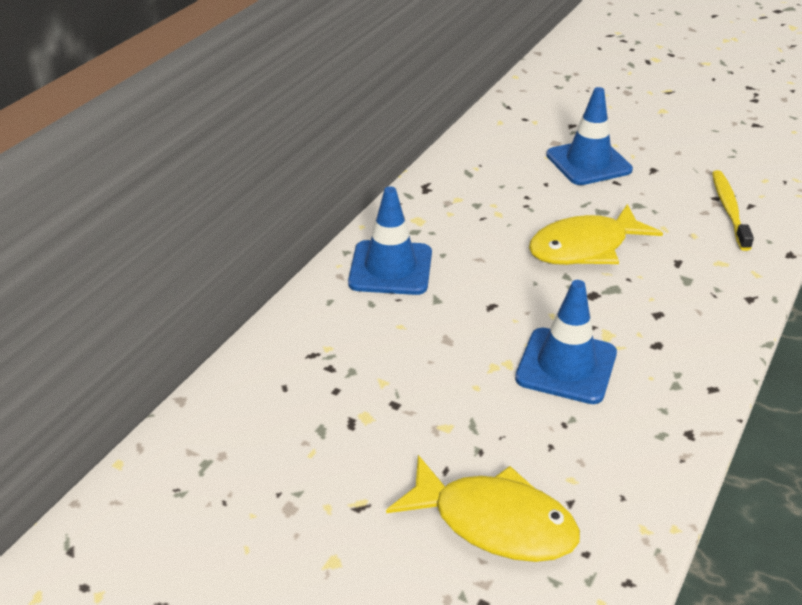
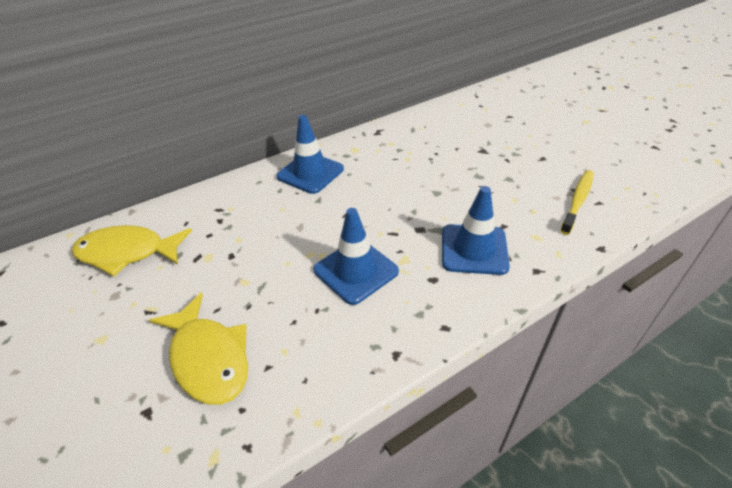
camera: 30 degrees right, 5 degrees up
yellow fish [529,204,663,265] -> yellow fish moved to [72,225,192,276]
blue traffic cone [546,87,633,185] -> blue traffic cone moved to [442,186,510,275]

